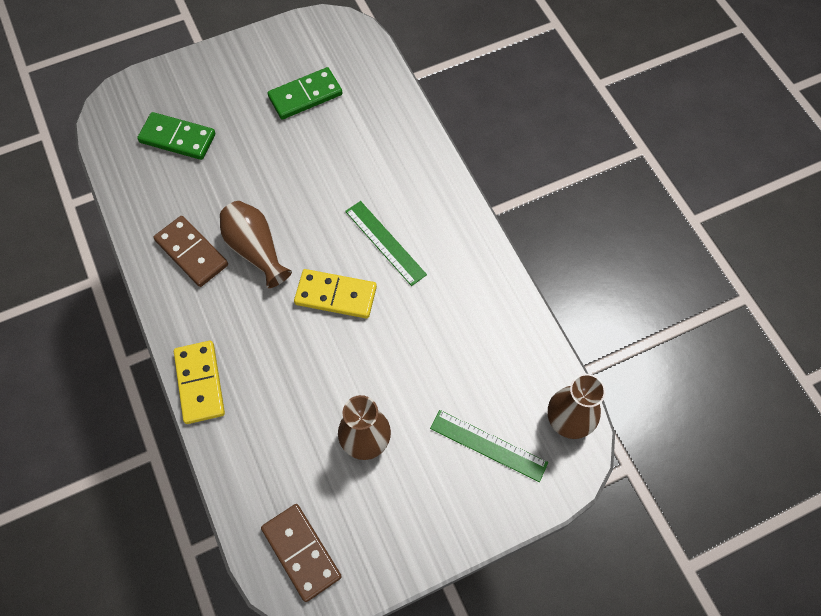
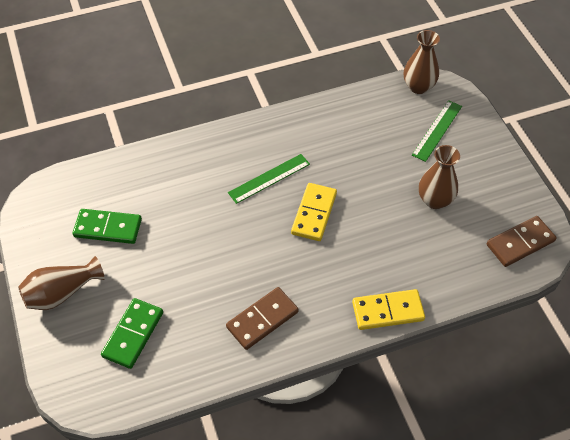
camera: 85 degrees left, 10 degrees down
brown vase [220,201,292,288] -> brown vase moved to [18,256,105,310]
green domino [268,67,343,120] -> green domino turned 60 degrees counterclockwise [73,209,142,244]

